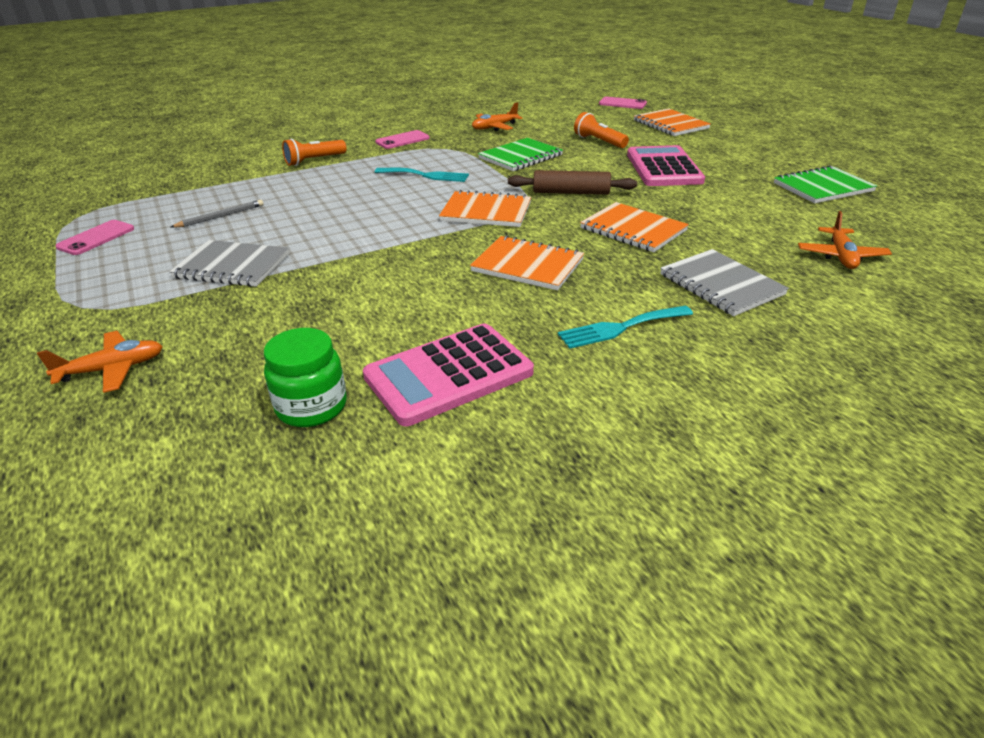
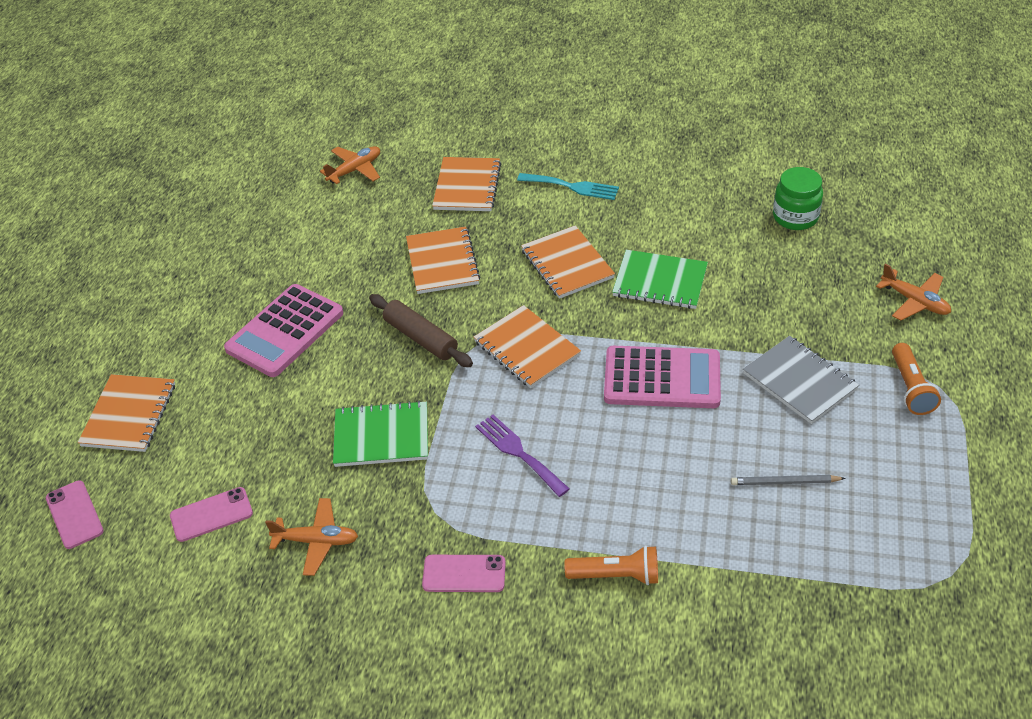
camera: 140 degrees left, 10 degrees up
orange plane [37,331,163,393] -> orange plane turned 150 degrees counterclockwise [876,263,951,321]
pink phone [55,220,134,255] -> pink phone moved to [170,487,253,542]
pink calculator [363,324,534,426] -> pink calculator moved to [604,346,721,408]
turquoise fork [375,168,469,182] -> purple fork [475,415,570,497]
orange flashlight [574,112,629,148] -> orange flashlight moved to [892,343,941,415]
grey notebook [660,249,789,316] -> orange notebook [432,157,501,211]
green notebook [774,165,877,203] -> green notebook moved to [612,250,708,309]

